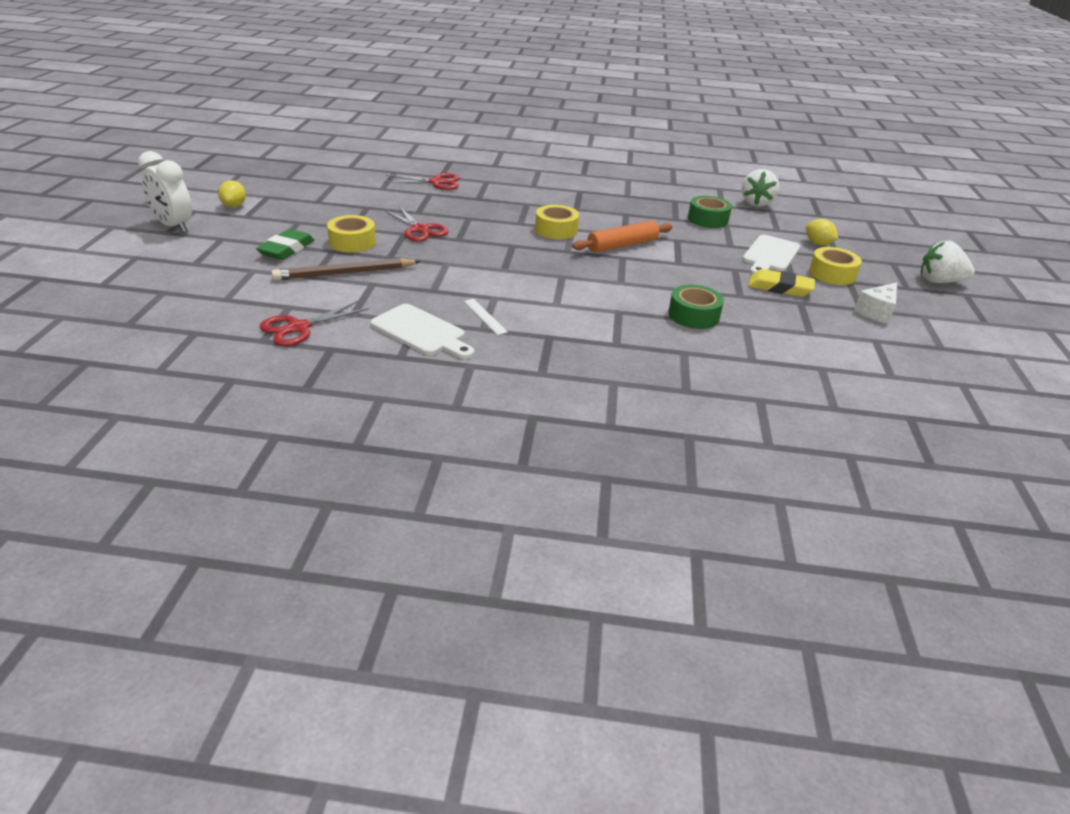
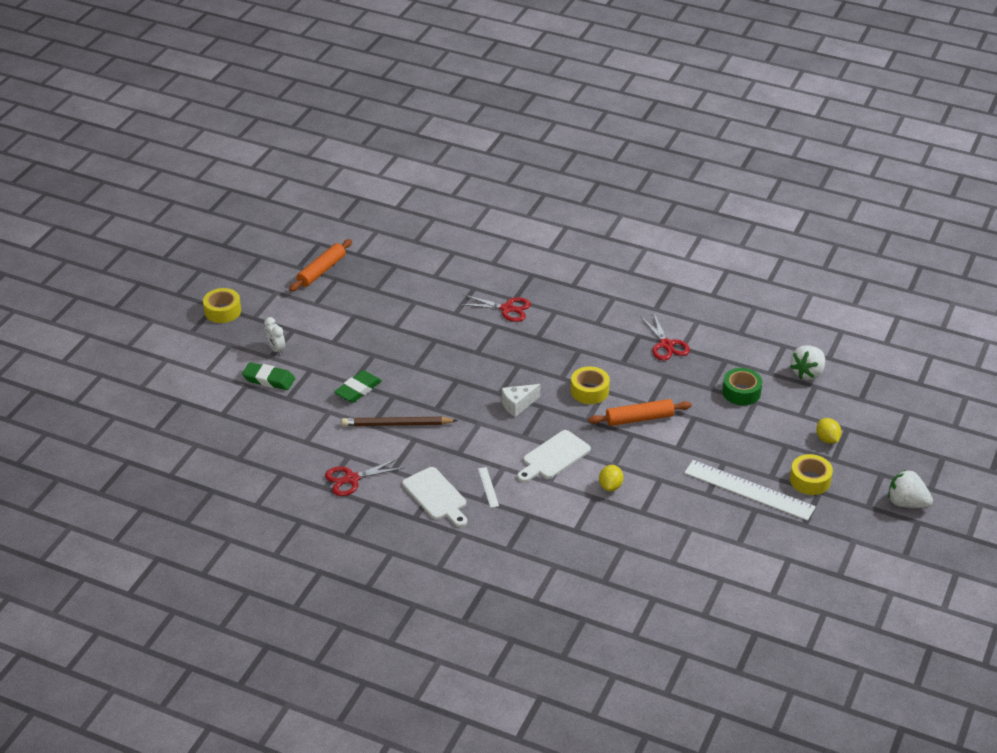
camera: 20 degrees right, 5 degrees up
white clock [138,151,192,233] -> white clock [264,317,285,355], size x0.60
yellow lemon [218,180,246,208] -> yellow lemon moved to [599,465,623,491]
yellow tape [327,215,376,253] -> yellow tape moved to [203,288,241,323]
red scissors [384,206,449,242] -> red scissors moved to [640,314,690,360]
green tape [668,285,724,329] -> none
white cutting board [742,235,800,275] -> white cutting board moved to [517,430,591,482]
yellow eraser [748,269,815,297] -> white ruler [684,460,816,521]
white cheese [854,283,897,324] -> white cheese moved to [501,384,540,417]
none -> green eraser [242,362,295,390]
none -> orange rolling pin [289,239,352,291]

